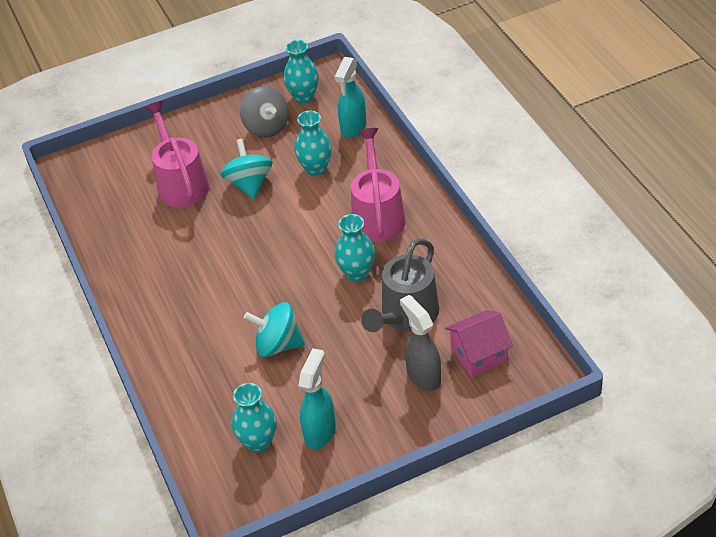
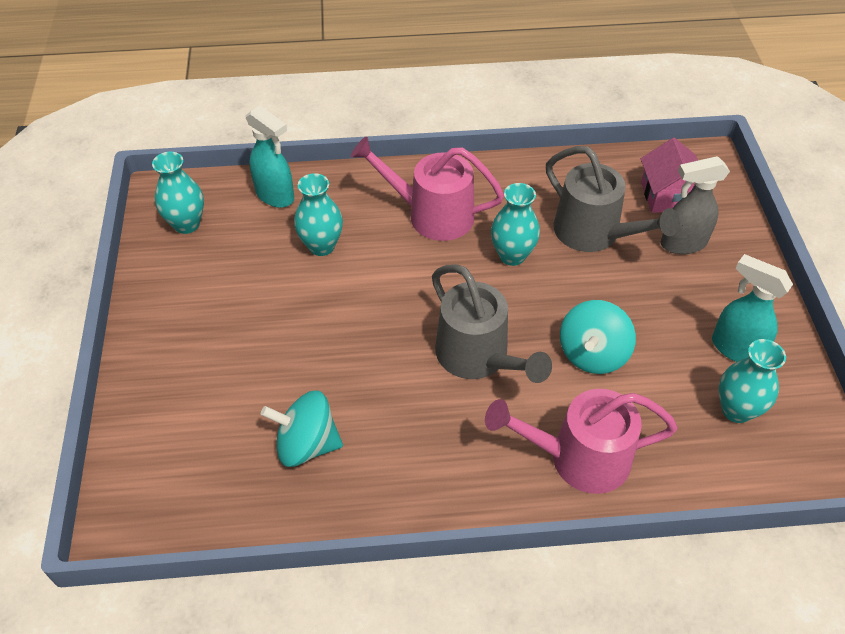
camera: 75 degrees left, 5 degrees up
pink watering can [144,101,209,208] -> pink watering can moved to [485,389,678,494]
turquoise spinning top [220,139,273,199] -> turquoise spinning top moved to [261,390,343,467]
grey spinning top [240,86,289,138] -> none
none -> grey watering can [432,264,552,383]

